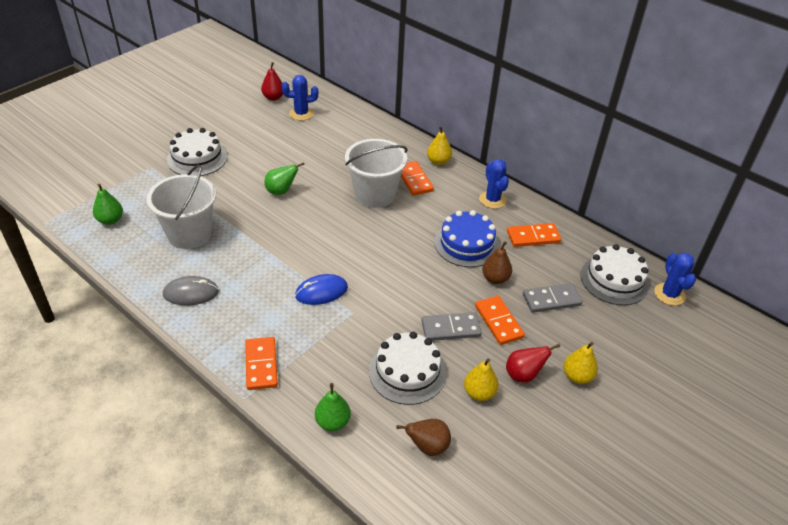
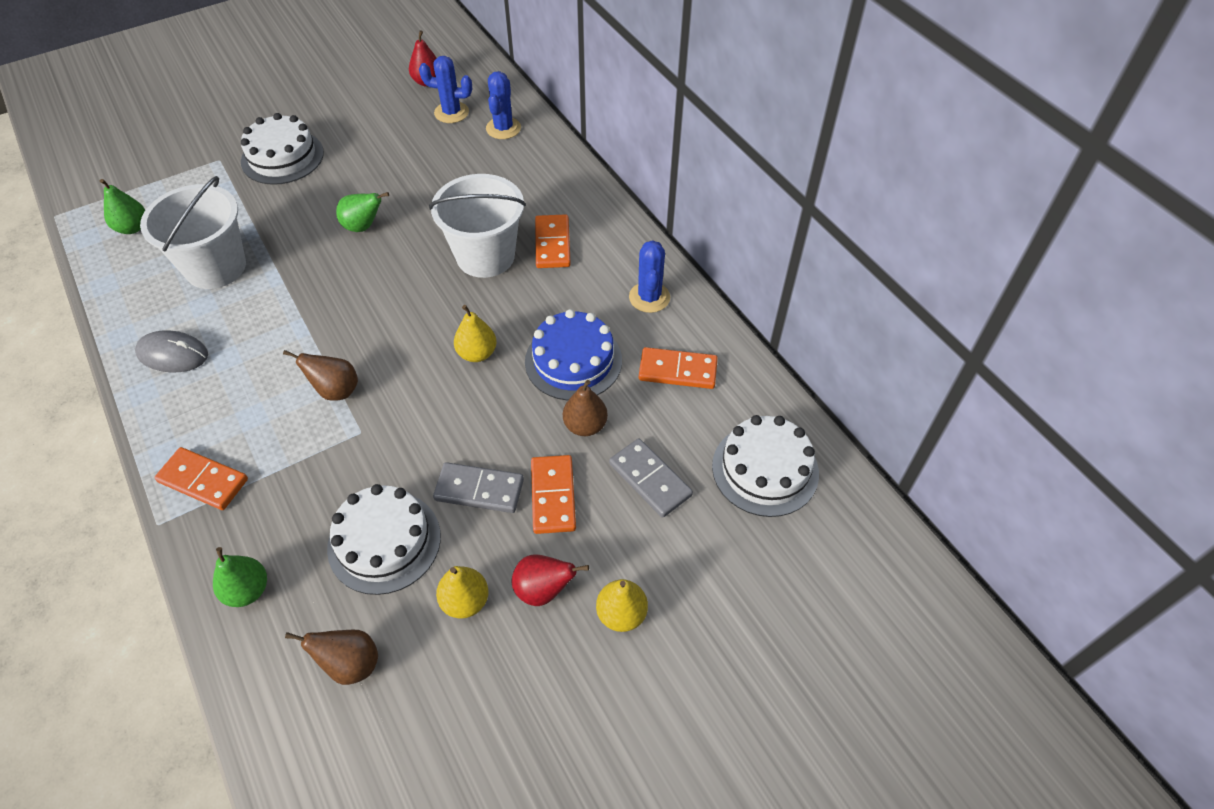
camera: 20 degrees right, 10 degrees up
orange domino [245,337,278,390] -> orange domino turned 75 degrees counterclockwise [154,447,248,510]
blue mouse [295,274,348,305] -> brown pear [283,350,358,401]
yellow pear [427,126,452,165] -> yellow pear moved to [454,305,497,362]
grey domino [523,283,583,313] -> grey domino turned 45 degrees clockwise [609,438,693,518]
blue cactus [654,253,696,306] -> blue cactus moved to [486,71,521,139]

